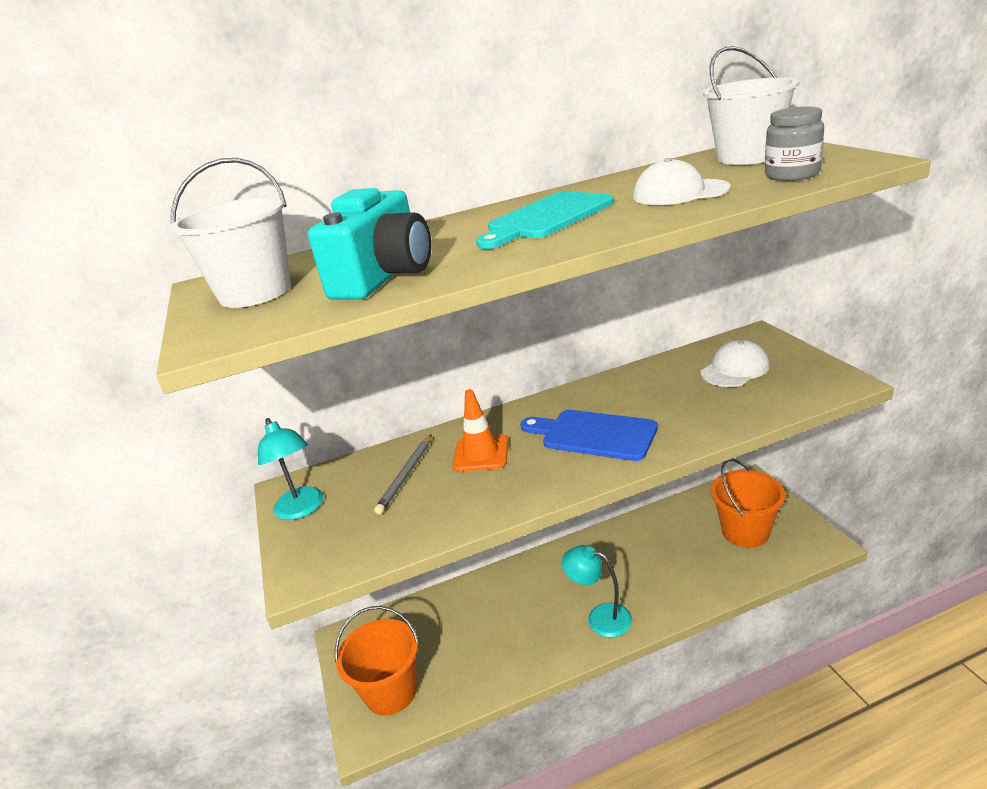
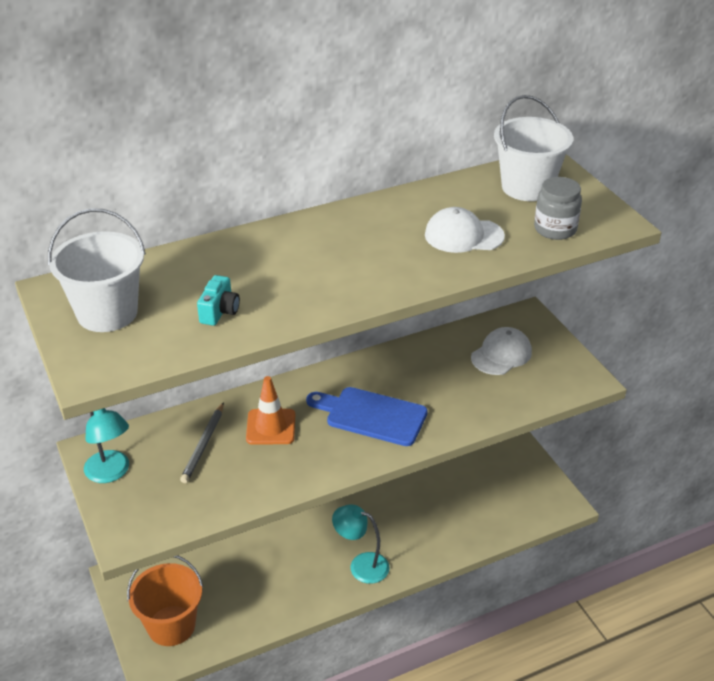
camera: 10 degrees left, 10 degrees up
turquoise camera [308,188,431,300] -> turquoise camera [197,275,240,326], size x0.48
turquoise cutting board [476,191,614,249] -> none
orange bucket [711,458,785,548] -> none

